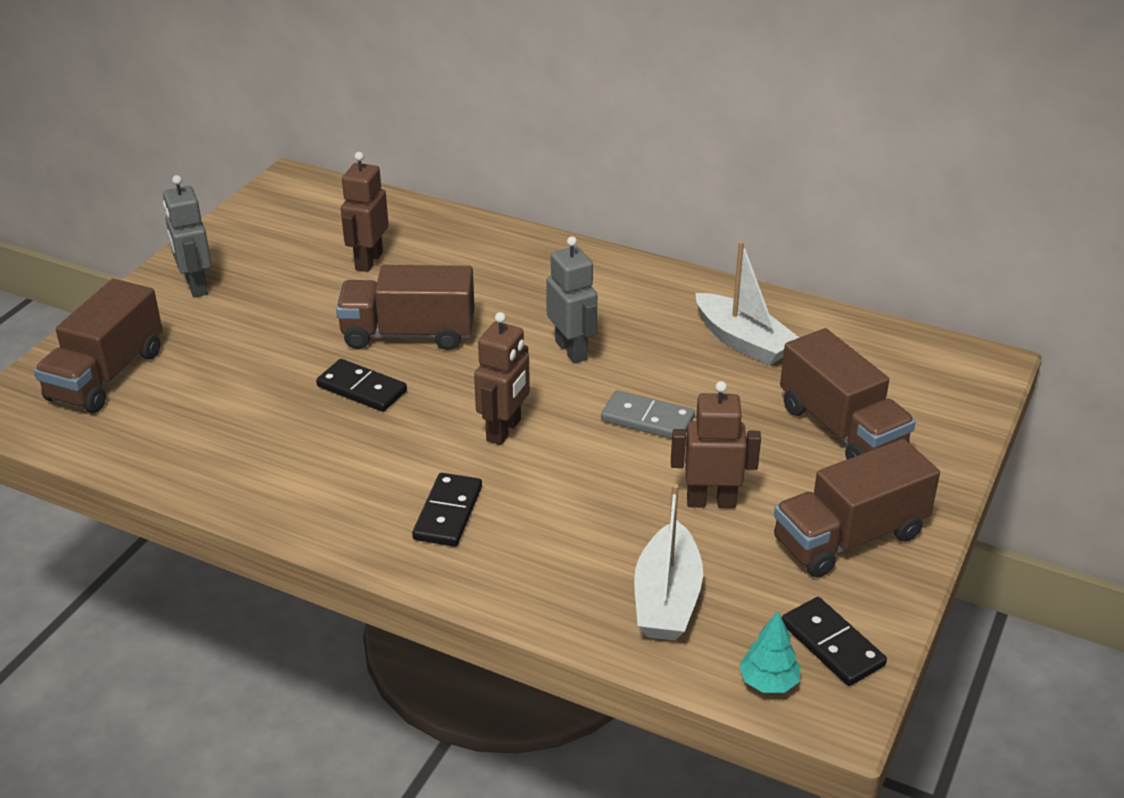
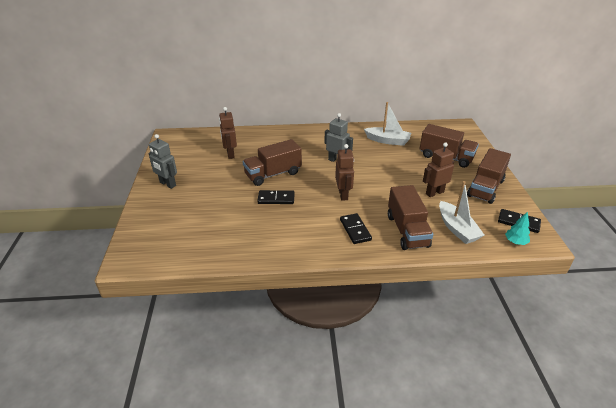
camera: 30 degrees left, 0 degrees up
brown truck [34,279,162,413] -> brown truck moved to [388,185,433,250]
grey domino [601,390,695,439] -> none

